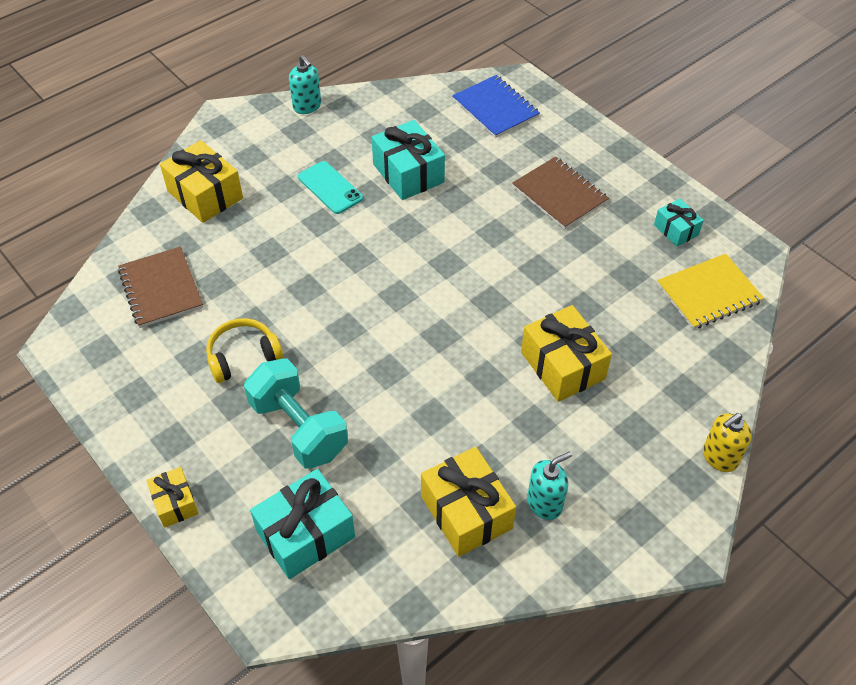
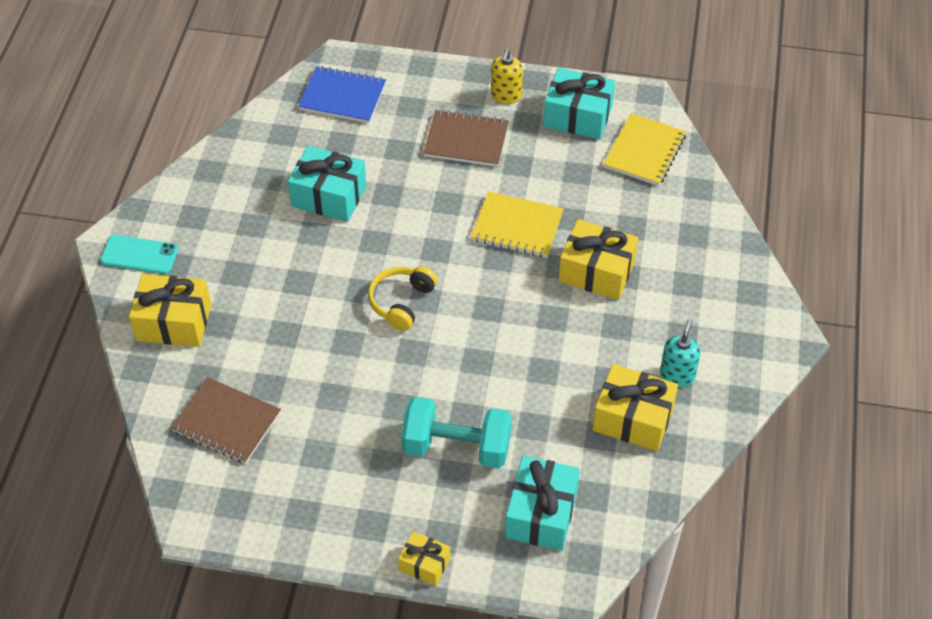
camera: 40 degrees left, 0 degrees up
yellow headphones [206,318,283,383] -> yellow headphones moved to [368,266,438,331]
turquoise soap dispenser [289,55,321,114] -> none
turquoise phone [298,161,363,214] -> turquoise phone moved to [100,235,179,274]
turquoise gift [654,199,704,247] -> turquoise gift [543,68,615,139], size x1.76
yellow soap dispenser [703,413,752,472] -> yellow soap dispenser moved to [491,49,523,104]
none -> yellow notebook [471,191,564,257]

